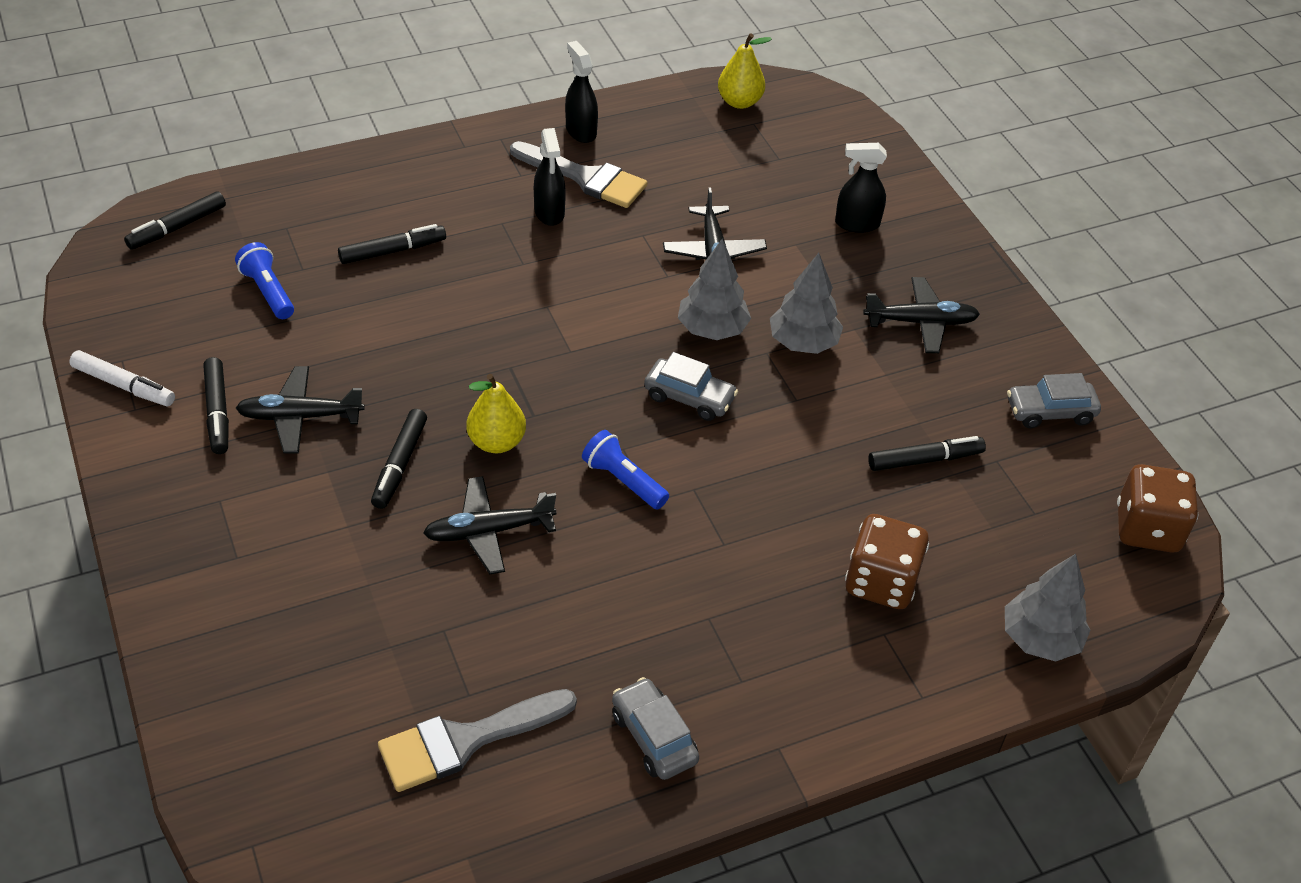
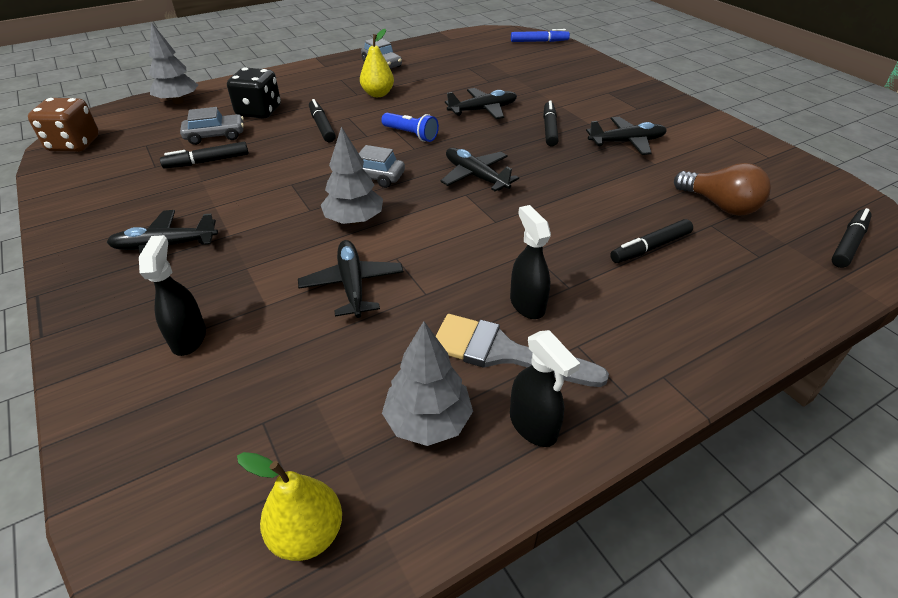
camera: 175 degrees right, 5 degrees down
white marker [69,350,175,406] -> none
black marker [203,357,229,454] -> black marker moved to [309,99,336,142]
blue flashlight [235,242,294,319] -> brown light bulb [674,163,771,216]
grey brush [378,689,577,792] -> none
yellow pear [467,374,526,453] -> yellow pear moved to [360,29,394,97]
grey tree [770,253,843,354] -> grey tree moved to [382,321,473,446]
black spray bottle [835,143,887,233] -> black spray bottle turned 90 degrees counterclockwise [139,235,206,356]
brown dice [845,514,929,609] -> black dice [227,67,281,119]
grey car [1007,373,1101,428] -> grey car moved to [180,107,244,145]
none -> black plane [441,148,519,191]
none -> blue marker [511,29,570,42]

